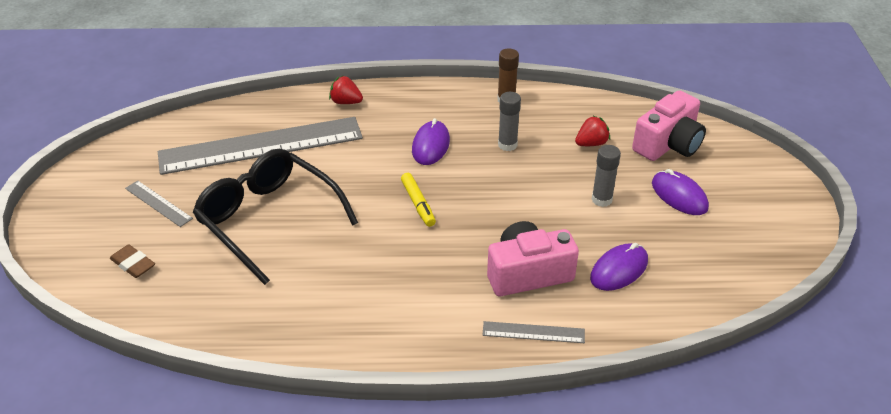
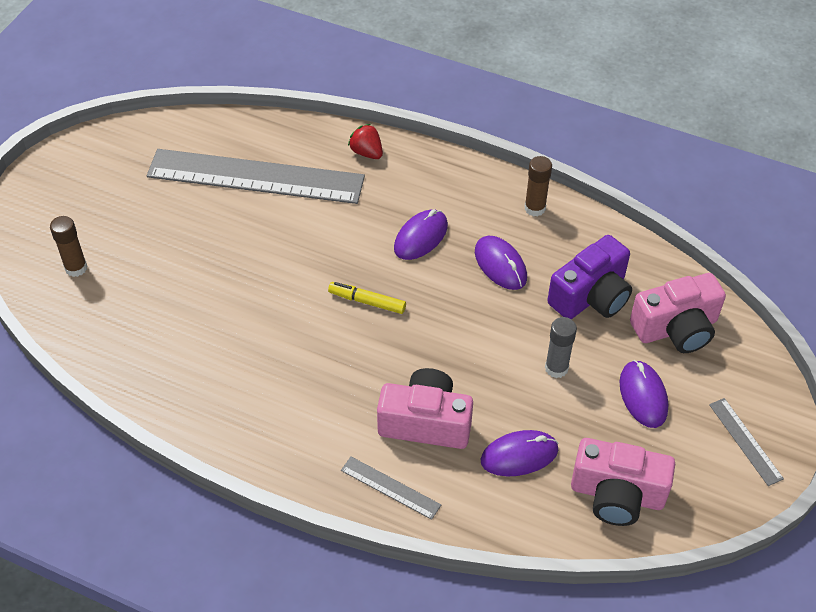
camera: 25 degrees right, 10 degrees up
brown eraser [110,244,155,278] -> brown glue stick [50,216,87,277]
grey ruler [125,180,193,227] -> grey ruler moved to [709,398,784,486]
black glasses [193,149,358,285] -> none
yellow marker [401,173,436,227] -> yellow marker turned 105 degrees clockwise [328,282,406,314]
grey glue stick [498,92,521,151] -> purple mouse [475,236,527,290]
red strawberry [575,116,610,146] -> purple camera [547,235,632,319]
none -> pink camera [571,438,675,526]

